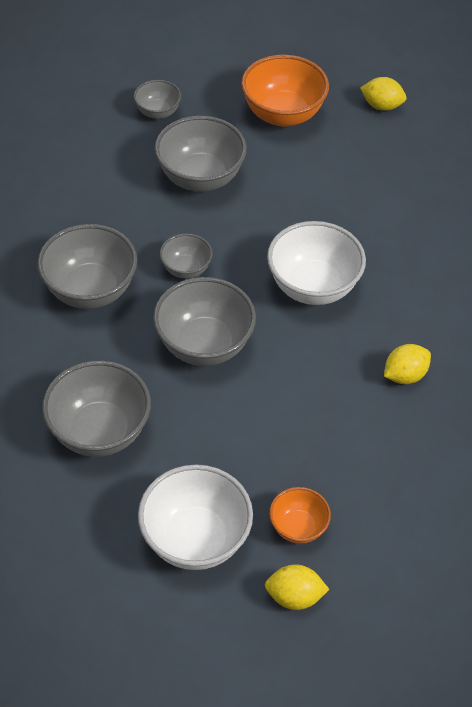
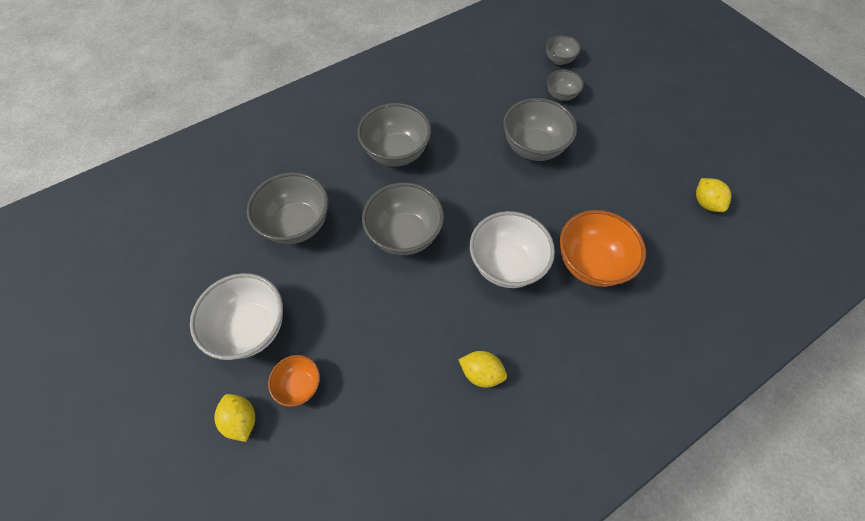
camera: 55 degrees right, 10 degrees up
grey bowl [160,234,213,279] -> grey bowl moved to [546,35,581,65]
orange bowl [241,55,329,127] -> orange bowl moved to [560,210,646,287]

